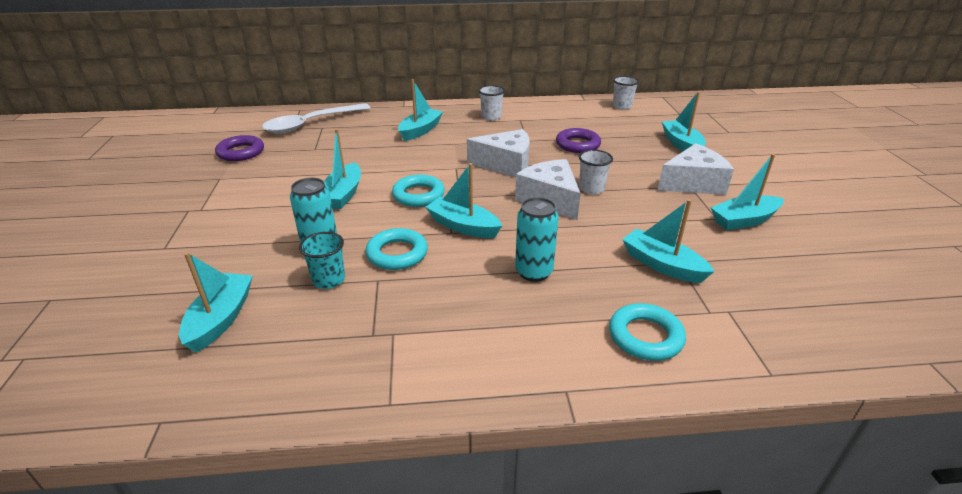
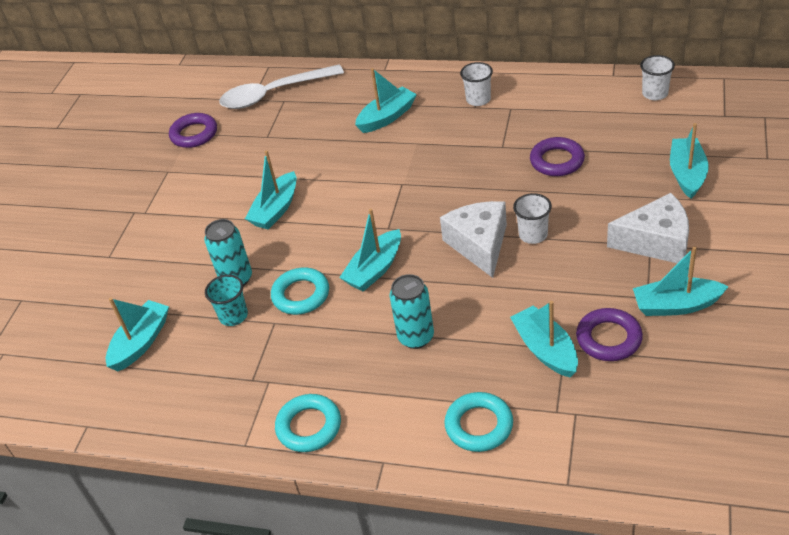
camera: 25 degrees right, 10 degrees up
turquoise ring [392,175,445,207] -> turquoise ring moved to [275,394,341,452]
turquoise boat [426,163,502,238] -> turquoise boat turned 105 degrees counterclockwise [339,209,401,292]
white cheese [467,129,529,177] -> none
none -> purple ring [576,308,643,361]

